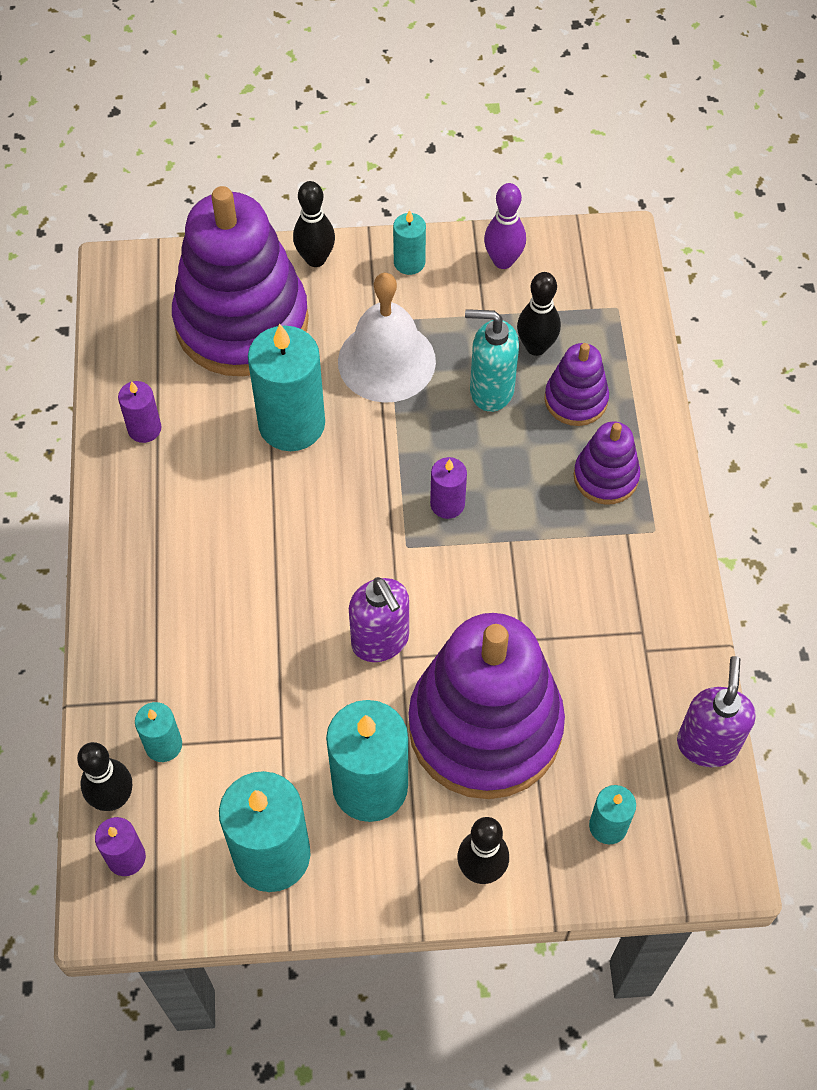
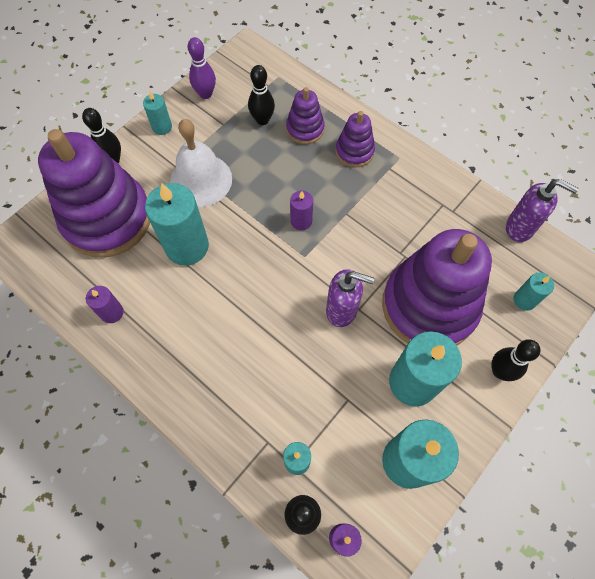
camera: 45 degrees left, 5 degrees up
turquoise soap dispenser [465,309,519,412] -> none
purple soap dispenser [677,656,756,767] -> purple soap dispenser turned 150 degrees clockwise [506,179,579,242]

